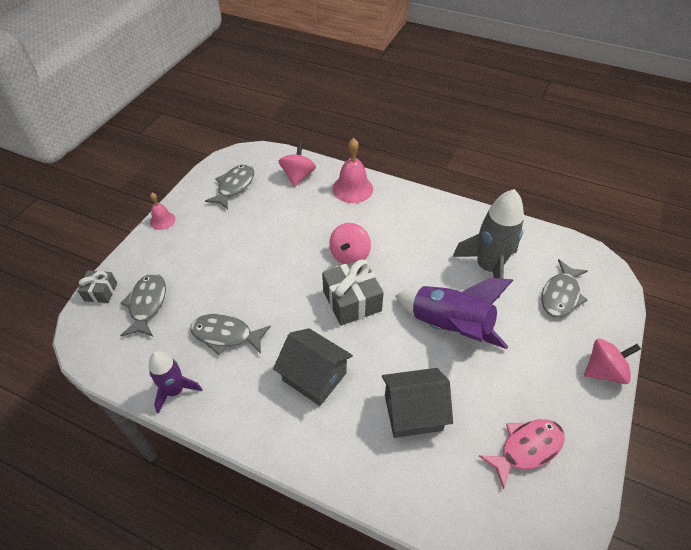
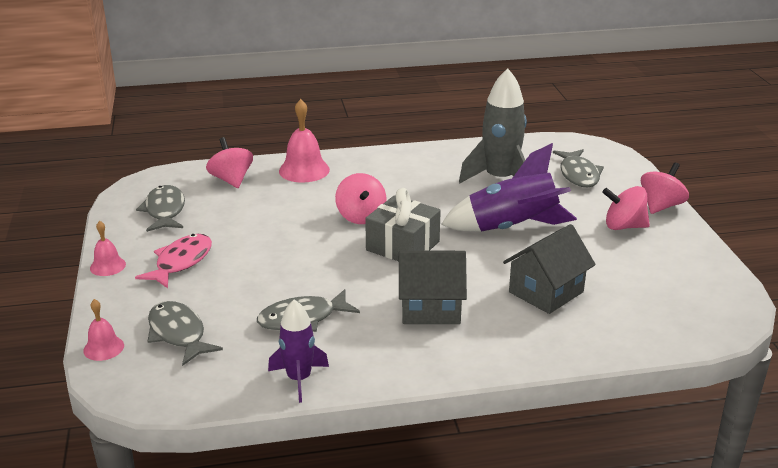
camera: 35 degrees left, 20 degrees down
grey gift [77,270,117,303] -> pink bell [83,299,124,361]
pink fish [479,419,565,490] -> pink fish moved to [135,234,212,288]
none -> pink spinning top [602,186,650,230]

